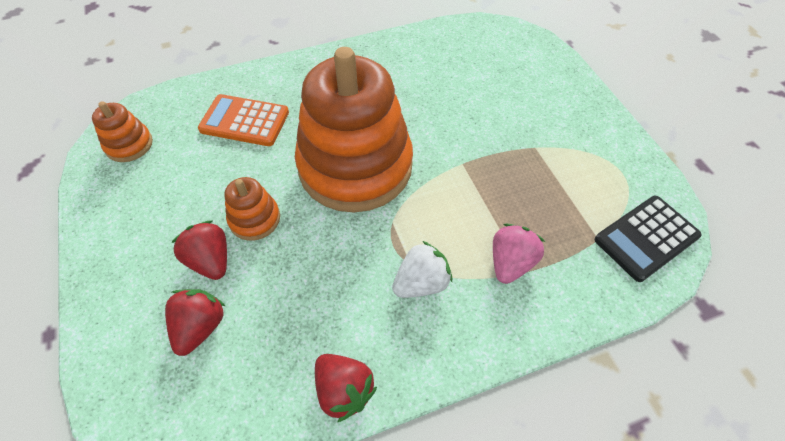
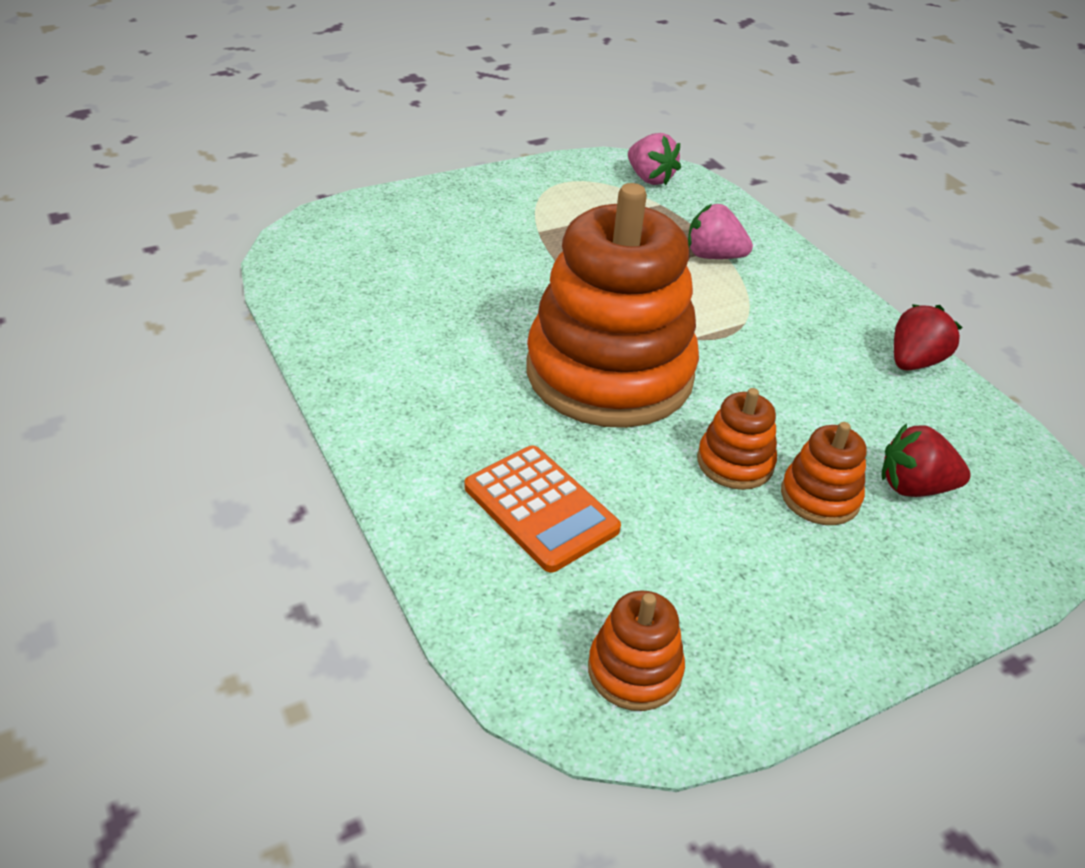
camera: 100 degrees left, 15 degrees down
red strawberry [171,221,227,280] -> orange stacking toy [781,422,866,525]
orange calculator [198,94,289,146] -> orange calculator turned 45 degrees counterclockwise [465,445,621,572]
white strawberry [392,241,452,298] -> none
black calculator [595,196,702,282] -> pink strawberry [628,133,681,186]

